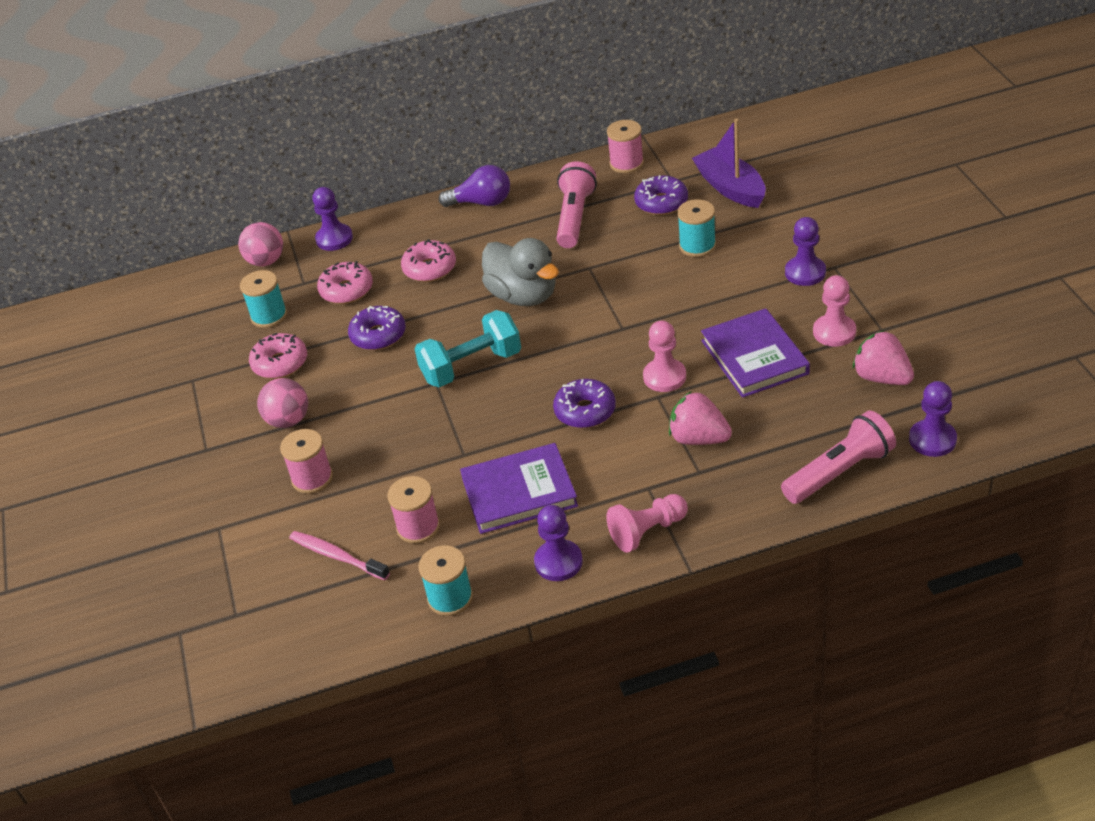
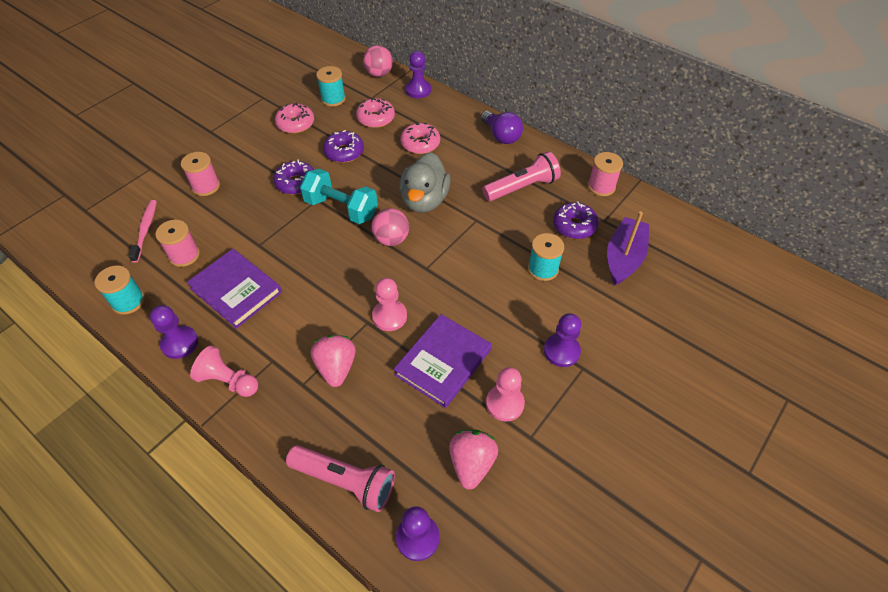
camera: 50 degrees right, 10 degrees up
pink ball [257,378,308,428] -> pink ball moved to [371,208,409,246]
purple donut [553,379,616,428] -> purple donut moved to [273,160,314,195]

